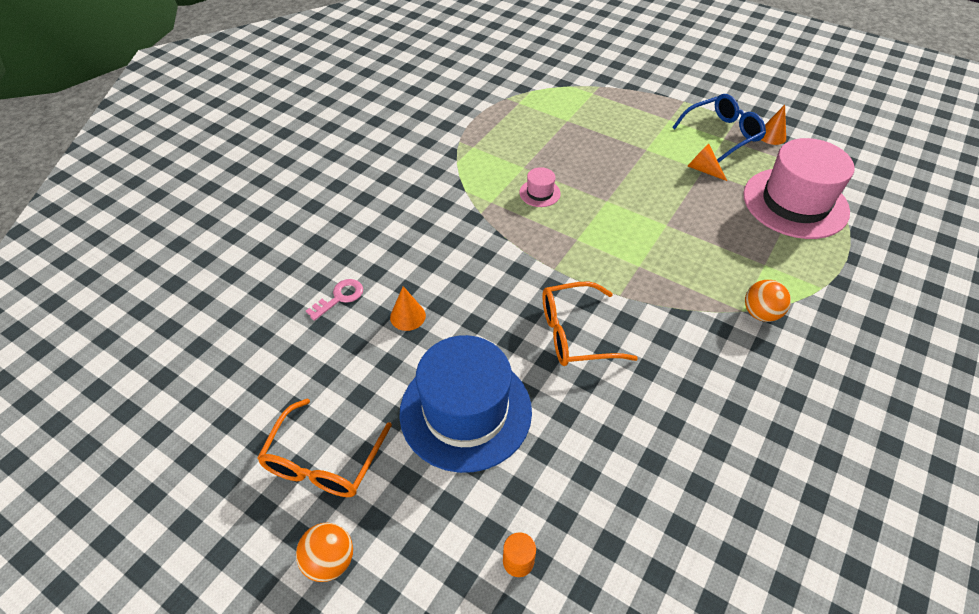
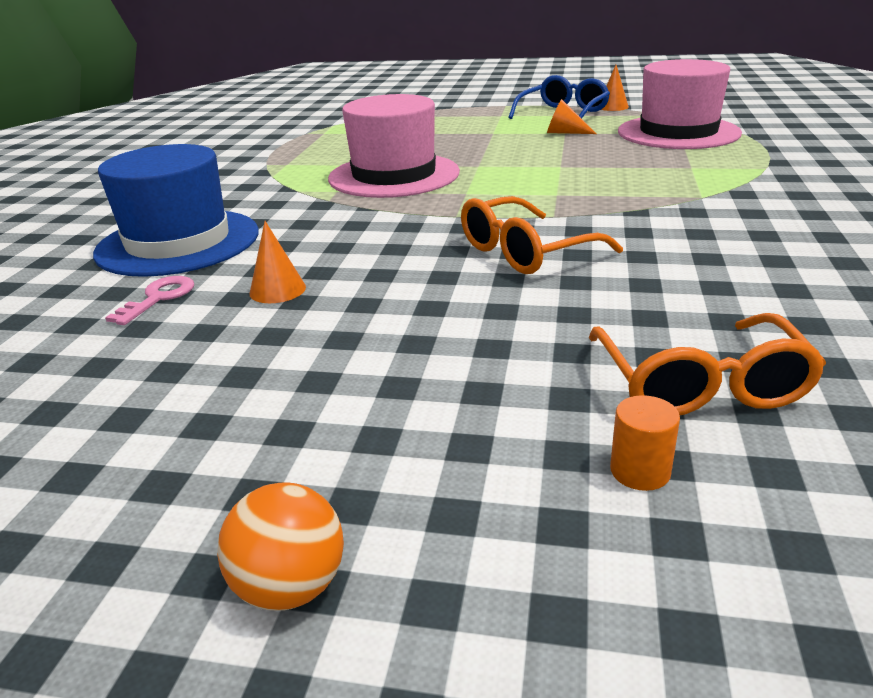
camera: 20 degrees left, 20 degrees down
orange glasses [257,398,392,497] -> orange glasses moved to [589,313,826,415]
blue hat [399,335,532,473] -> blue hat moved to [93,144,259,277]
pink hat [519,167,561,207] -> pink hat [328,94,460,198], size x2.44
orange ball [745,280,791,322] -> none

